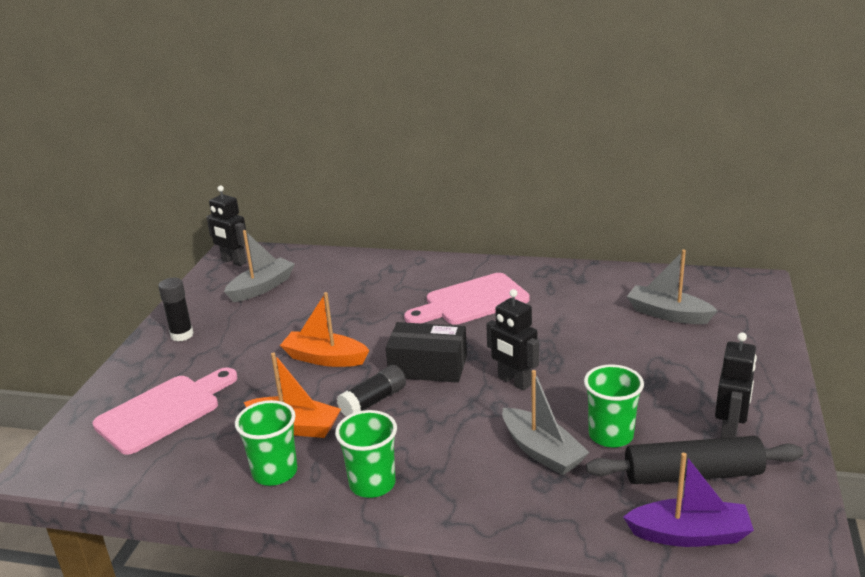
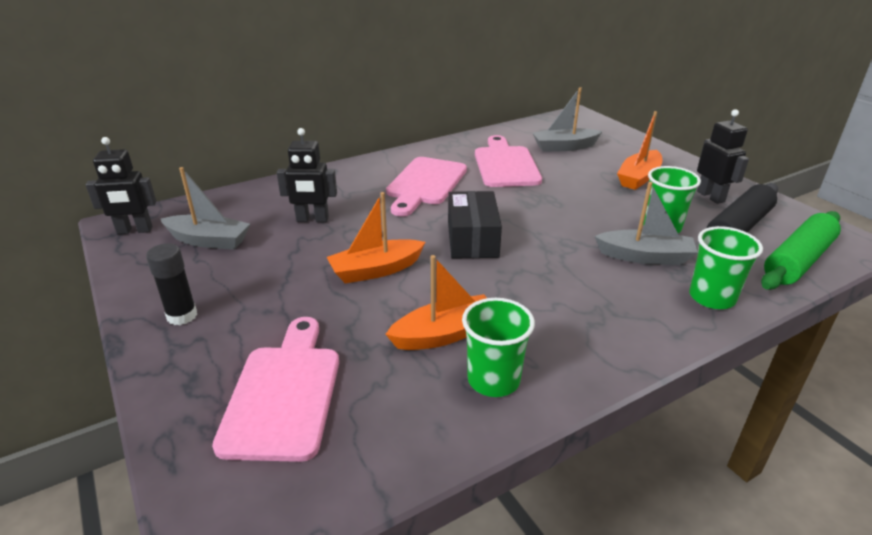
camera: 45 degrees left, 5 degrees up
grey boat [224,230,295,302] -> grey boat turned 105 degrees clockwise [161,167,250,250]
green cup [335,410,397,498] -> green cup moved to [689,226,763,309]
black glue stick [337,365,406,416] -> none
black box [386,322,467,383] -> black box turned 60 degrees counterclockwise [448,191,502,259]
black robot [486,289,539,390] -> black robot moved to [277,128,337,222]
purple boat [623,453,754,547] -> green rolling pin [761,211,841,290]
none -> pink cutting board [475,135,542,187]
none -> orange boat [617,111,663,190]

